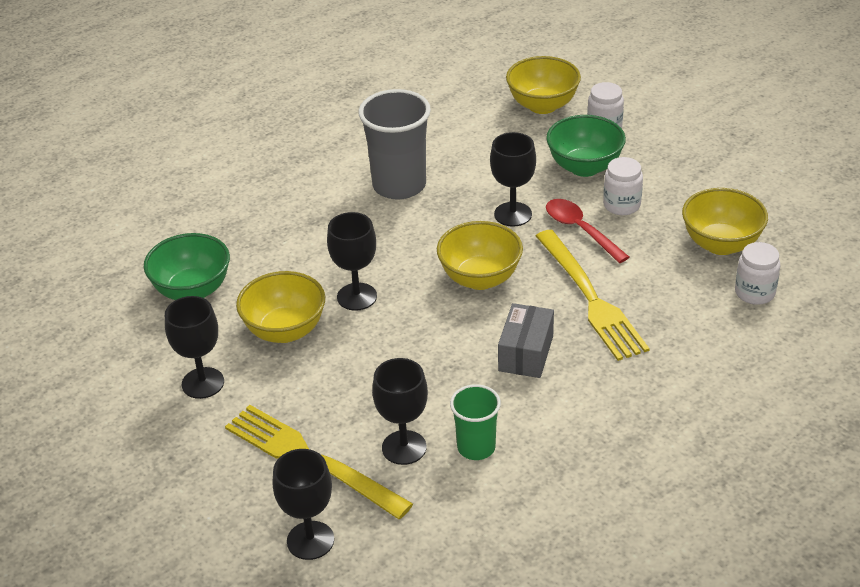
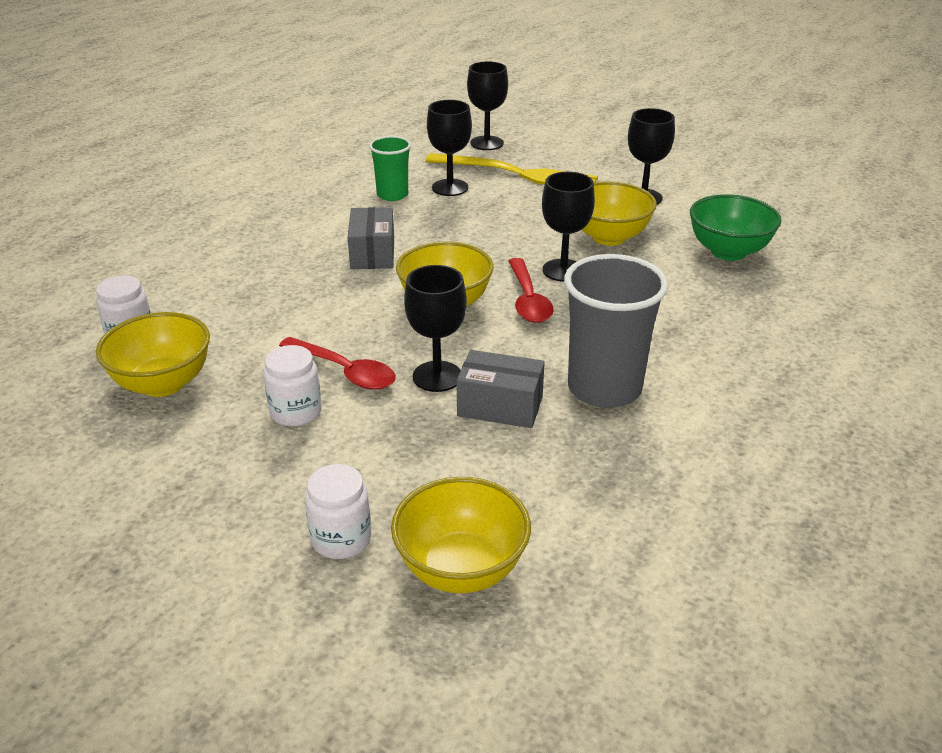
camera: 160 degrees right, 5 degrees down
yellow fork [536,230,650,361] -> none
green bowl [546,115,626,177] -> none
none -> grey box [457,350,545,428]
none -> red spoon [508,258,554,323]

